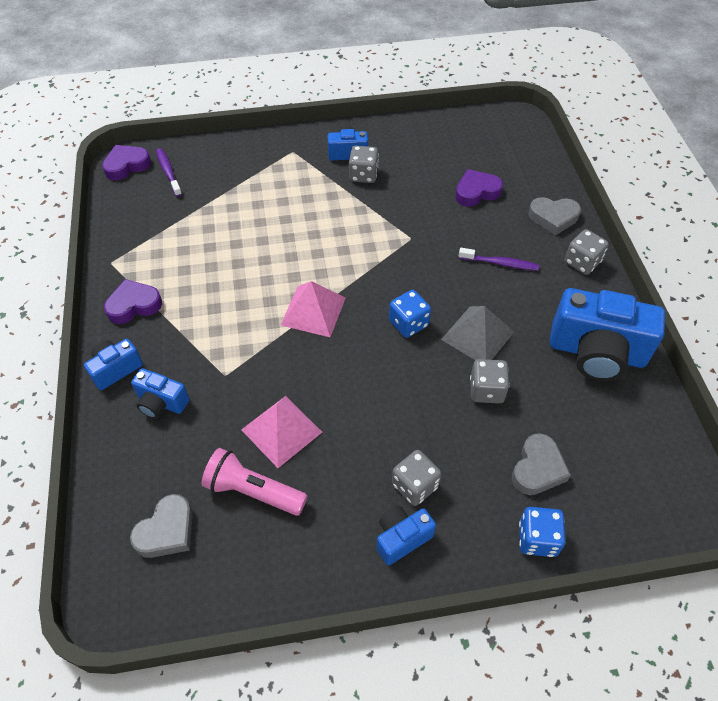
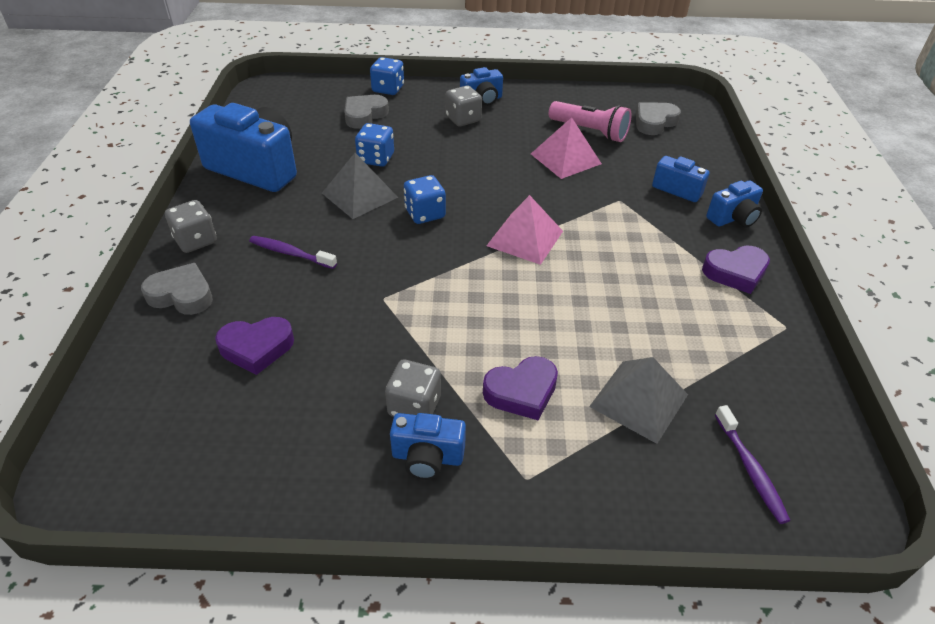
camera: 170 degrees left, 10 degrees down
purple heart [102,145,151,181] -> purple heart moved to [483,356,558,420]
grey dice [470,359,509,404] -> blue dice [355,123,394,167]
none -> grey pyramid [589,357,688,444]

